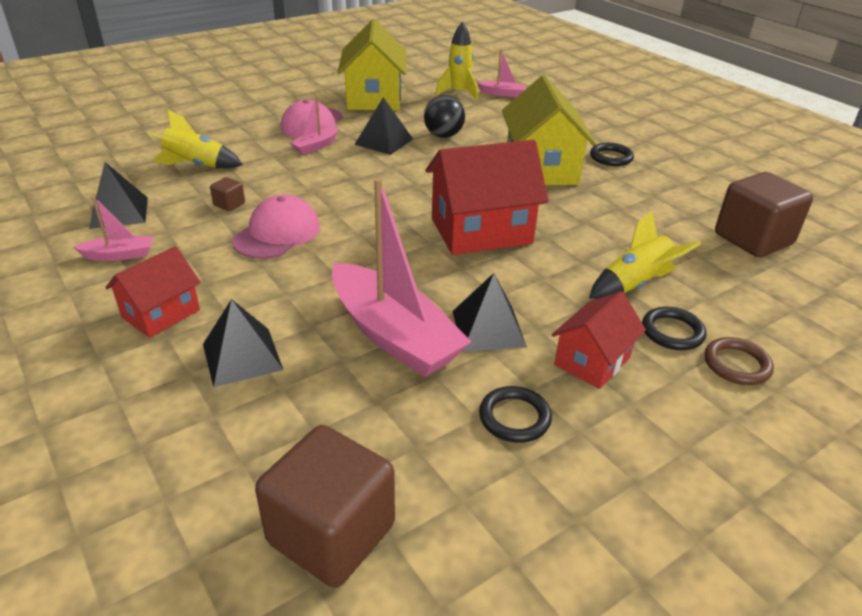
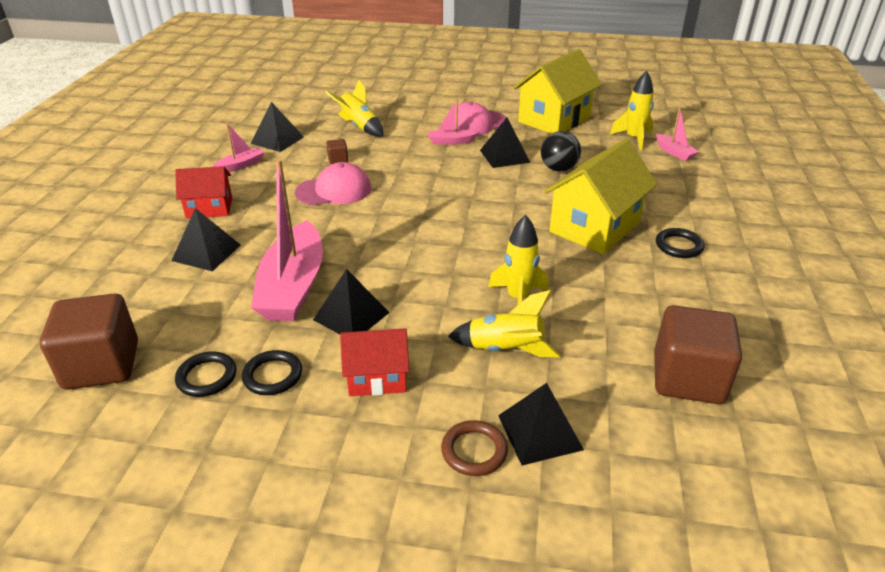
camera: 45 degrees right, 0 degrees up
pink boat [73,197,153,261] -> pink boat turned 75 degrees counterclockwise [213,123,264,172]
red house [426,140,549,255] -> none
black ring [642,307,706,350] -> black ring moved to [175,351,236,397]
none -> yellow rocket [488,215,549,306]
none -> black pyramid [498,383,584,465]

